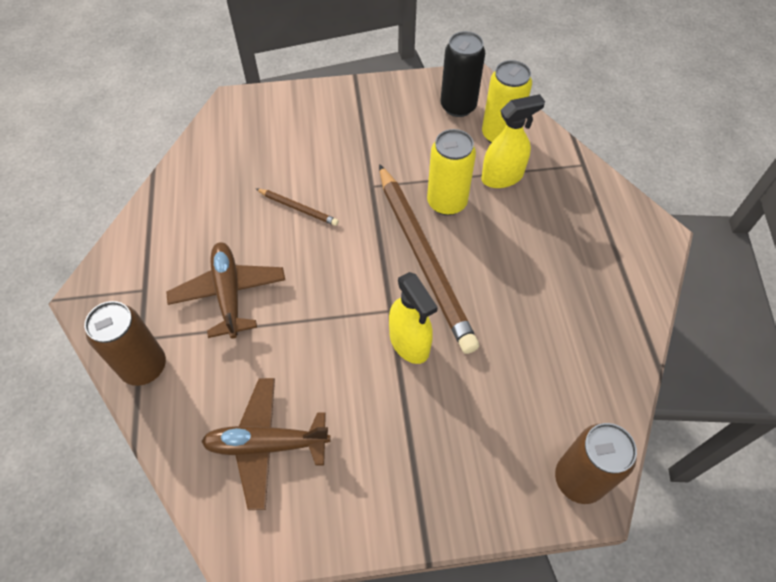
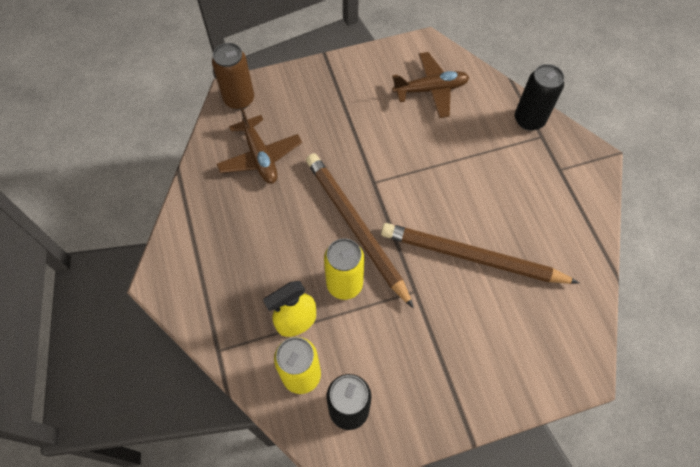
camera: 170 degrees right, 5 degrees up
brown can [84,301,166,386] -> black can [515,64,564,131]
brown plane [166,242,285,339] -> brown plane moved to [217,107,302,184]
brown pencil [256,189,339,226] -> brown pencil [381,223,579,284], size x2.37
yellow spray bottle [389,272,438,364] -> none

